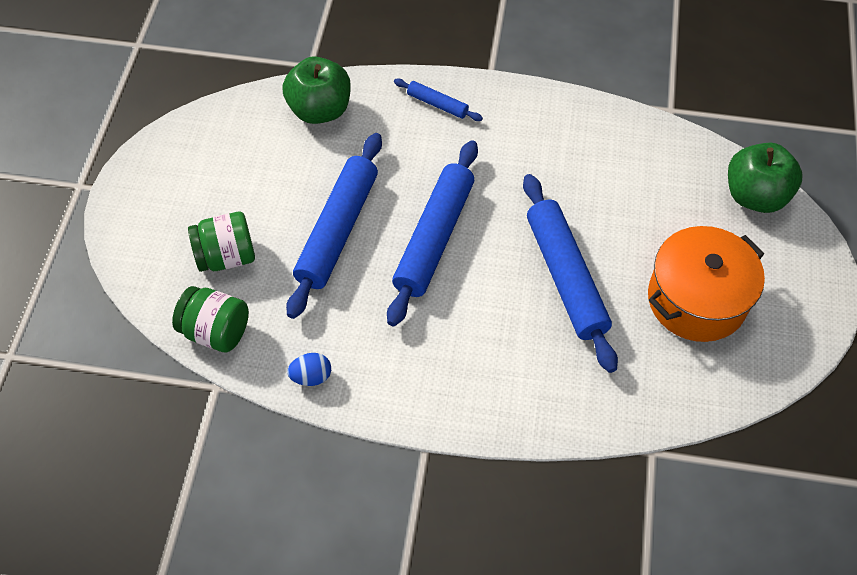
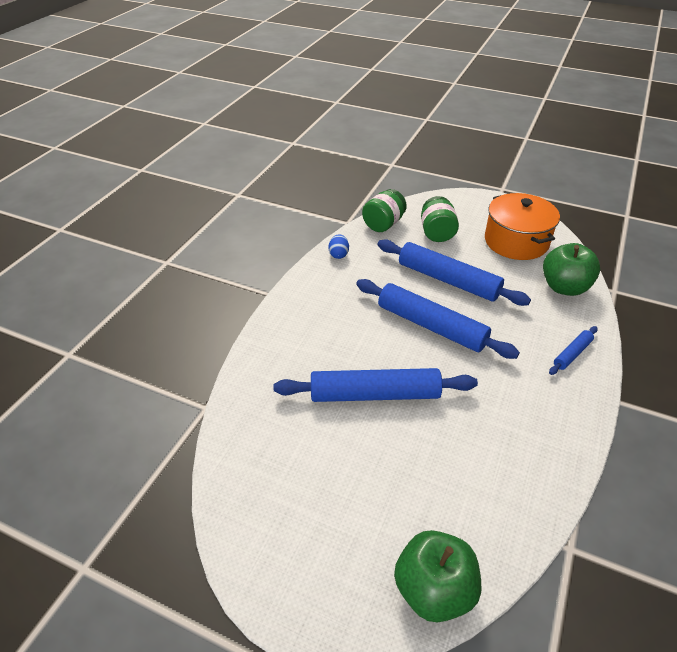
camera: 105 degrees right, 15 degrees down
orange pot [648,226,765,342] -> orange pot moved to [485,193,560,260]

